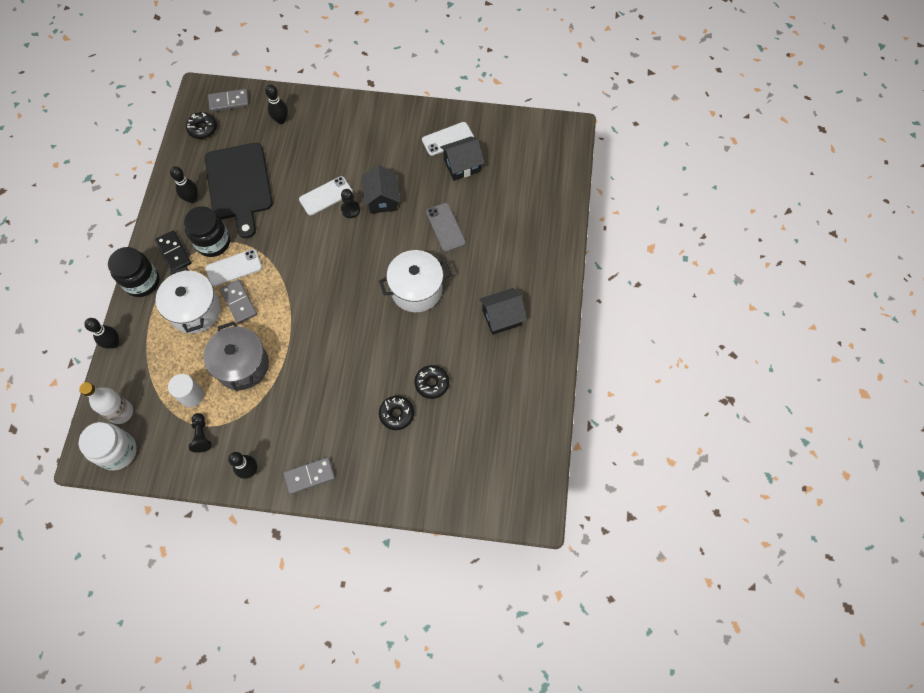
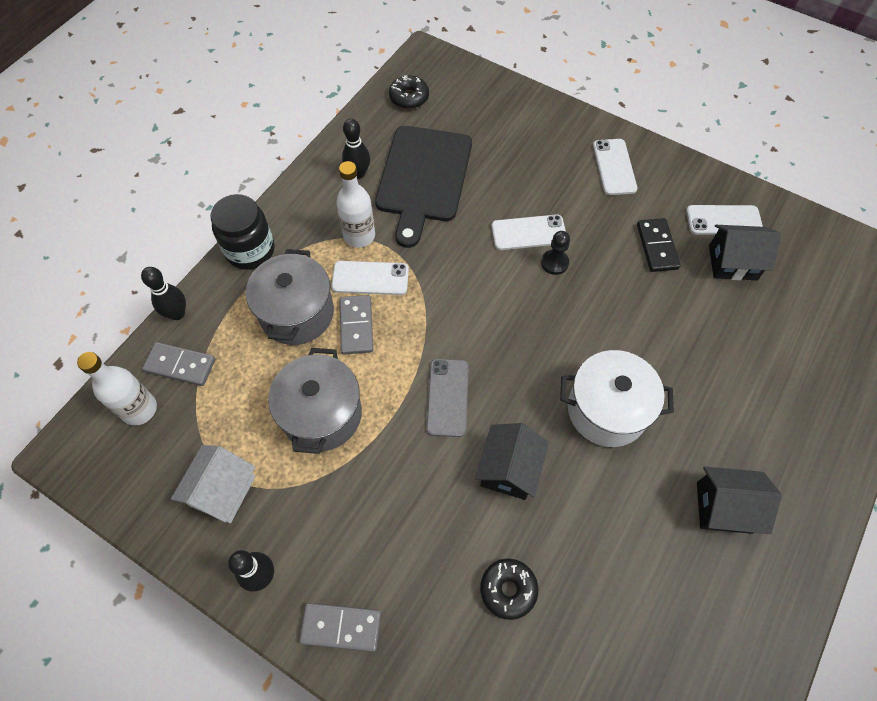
camera: 25 degrees right, 5 degrees down
white jar [79,422,137,470] -> none
black domino [155,230,191,271] -> black domino moved to [637,218,680,272]
white pot [156,267,221,333] -> grey pot [246,249,334,345]
white cylinder [168,374,204,407] -> none
black jar [183,206,230,257] -> white bottle [336,161,375,248]
black pawn [189,413,212,453] -> white house [171,445,255,523]
grey domino [208,89,249,112] -> grey domino moved to [142,342,215,386]
black bowling pin [265,84,288,124] -> none
black house [362,165,400,213] -> black house moved to [475,423,549,500]
black donut [415,365,449,399] -> none
grey phone [426,203,466,252] -> grey phone moved to [426,359,469,437]
none -> white phone [593,139,637,195]

